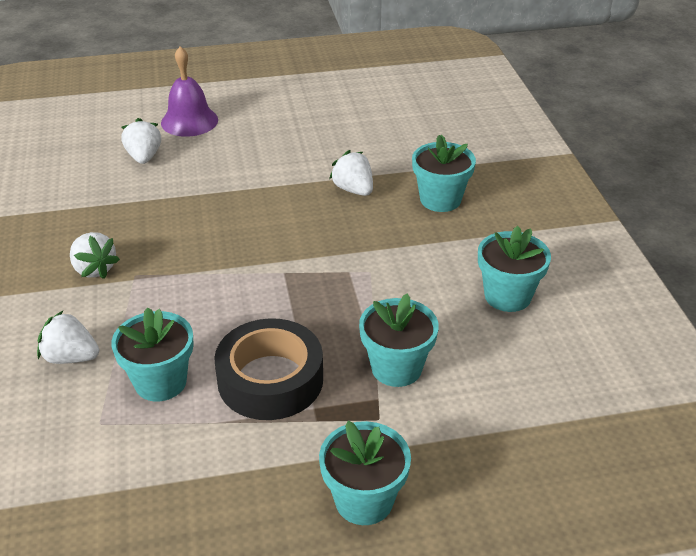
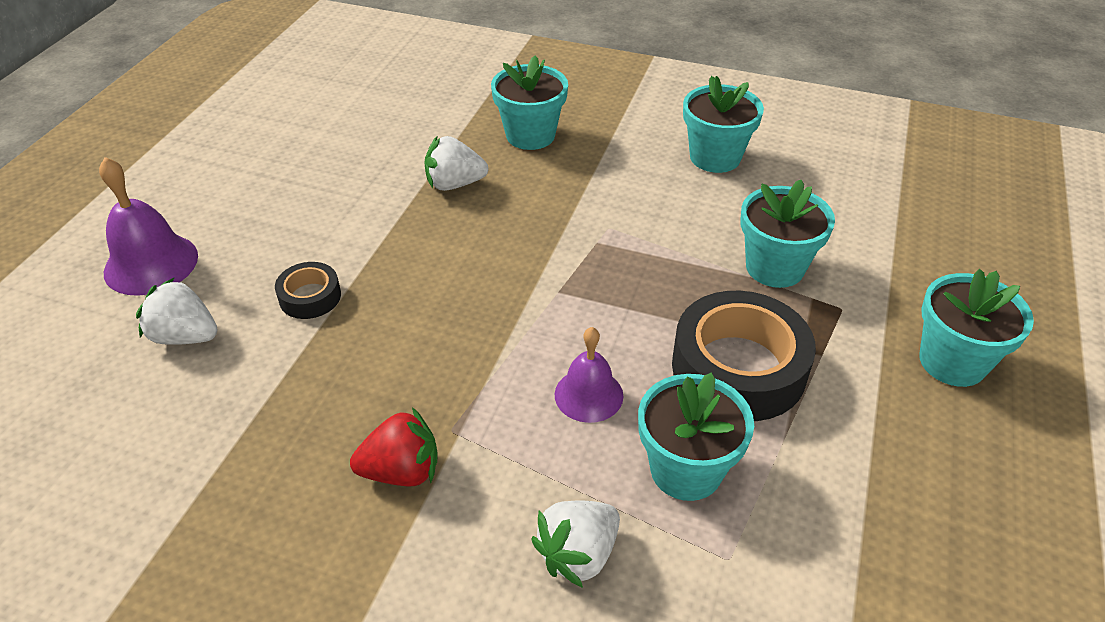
camera: 60 degrees left, 5 degrees up
white strawberry [70,232,120,279] -> red strawberry [350,407,437,486]
none -> black tape [275,262,341,319]
none -> purple bell [555,327,623,423]

